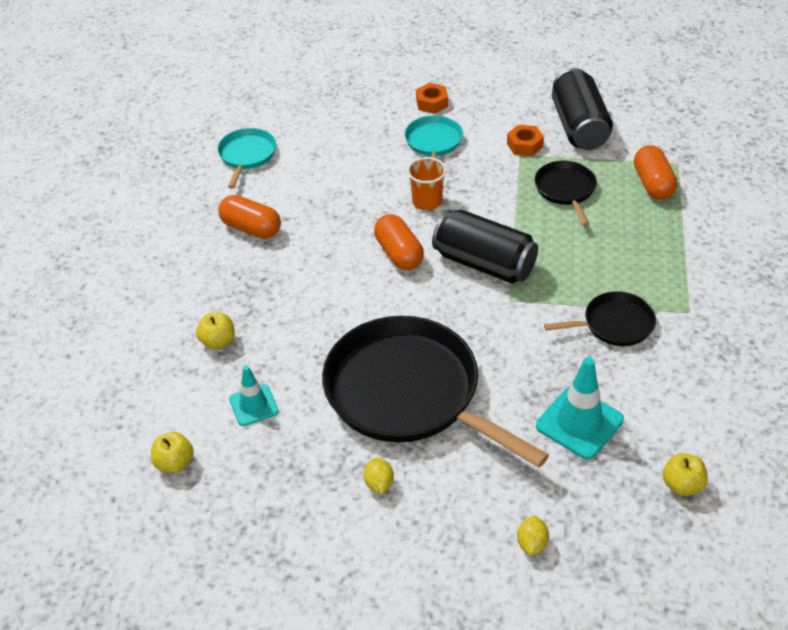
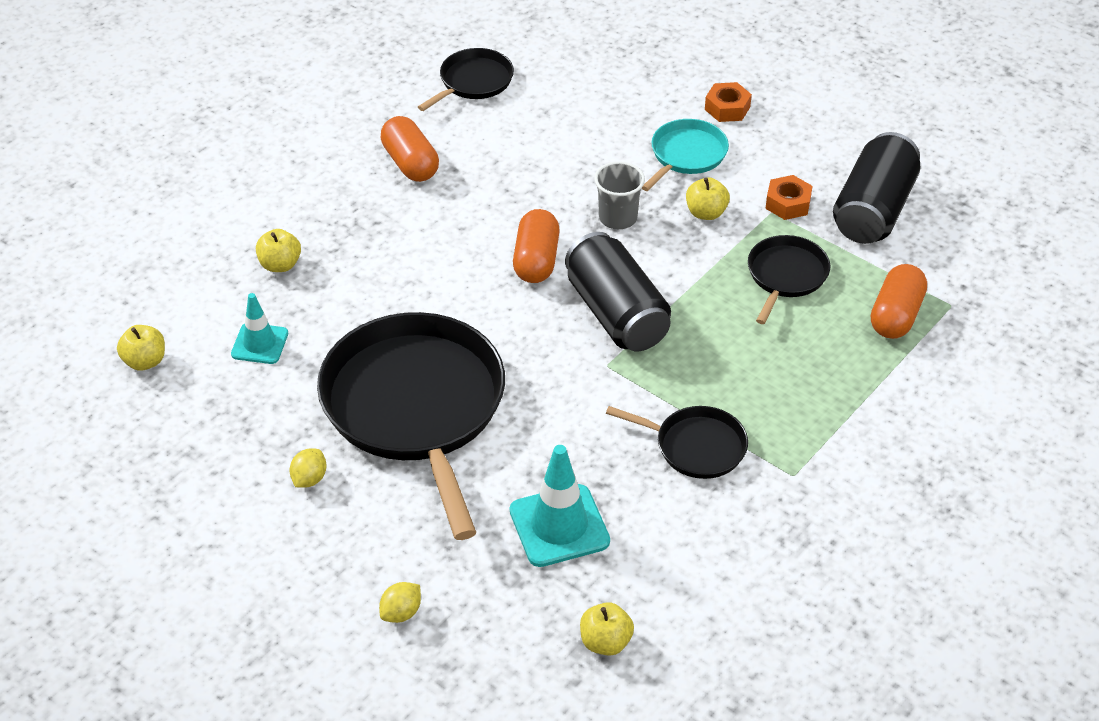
camera: 30 degrees right, 0 degrees up
turquoise pan [217,128,276,189] -> black pan [418,48,514,111]
orange cup [407,157,447,210] -> grey cup [594,161,645,229]
none -> yellow apple [686,178,730,220]

